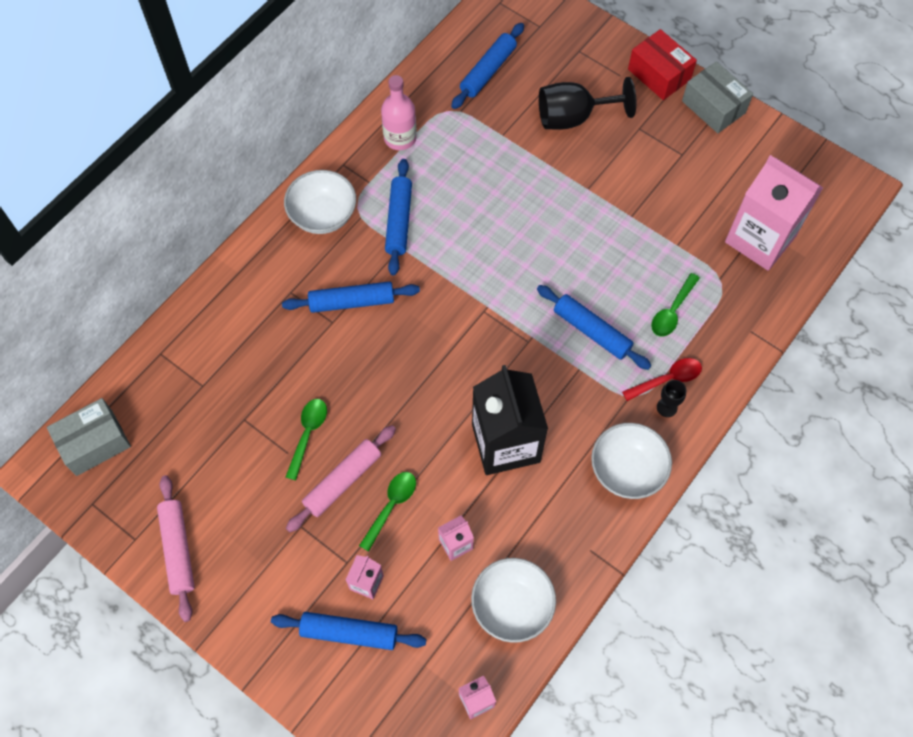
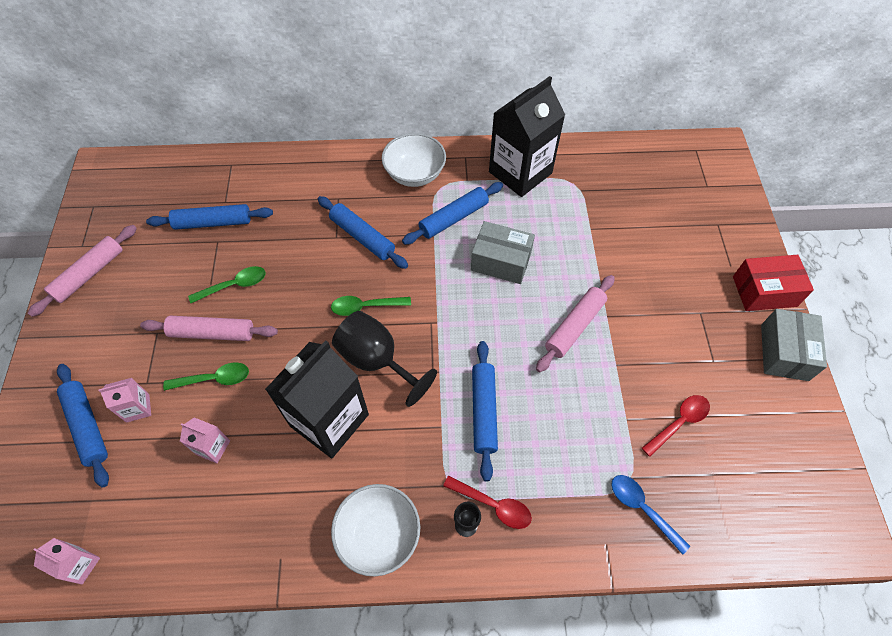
camera: 50 degrees right, 5 degrees down
grey box [47,398,131,476] -> grey box moved to [471,221,535,284]
pink bottle [381,75,417,150] -> black carton [489,76,565,197]
blue rolling pin [451,23,524,109] -> blue rolling pin moved to [146,204,273,230]
white bowl [471,558,556,643] -> none
black goblet [539,77,636,130] -> black goblet moved to [332,311,437,407]
red box [628,29,697,100] -> red box turned 75 degrees clockwise [733,255,814,311]
green spoon [651,273,700,337] -> green spoon moved to [331,296,411,316]
pink carton [725,155,823,271] -> none
none -> pink rolling pin [536,275,615,372]
none -> blue spoon [611,475,690,555]
none -> red spoon [642,395,710,457]

